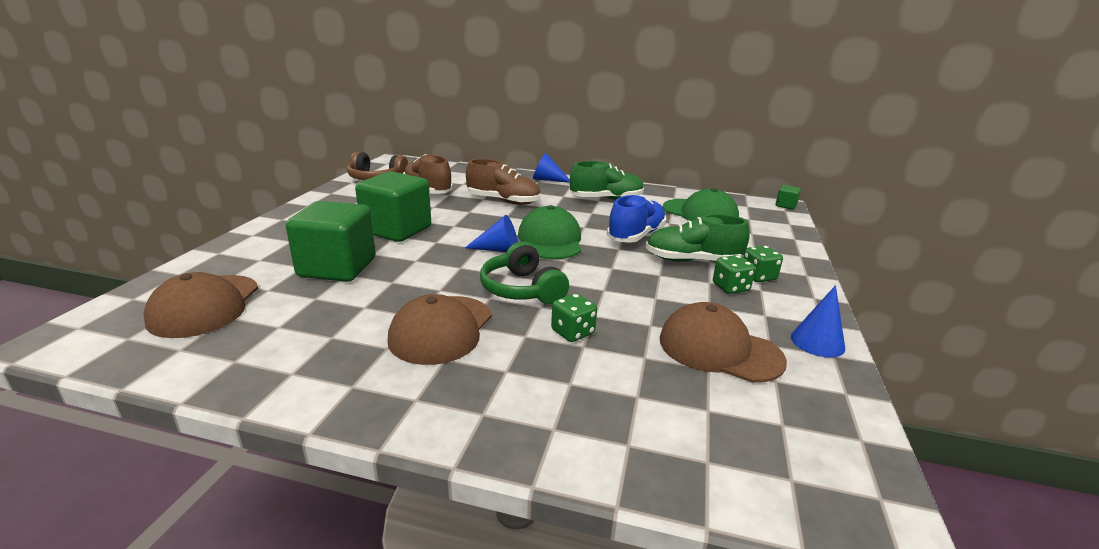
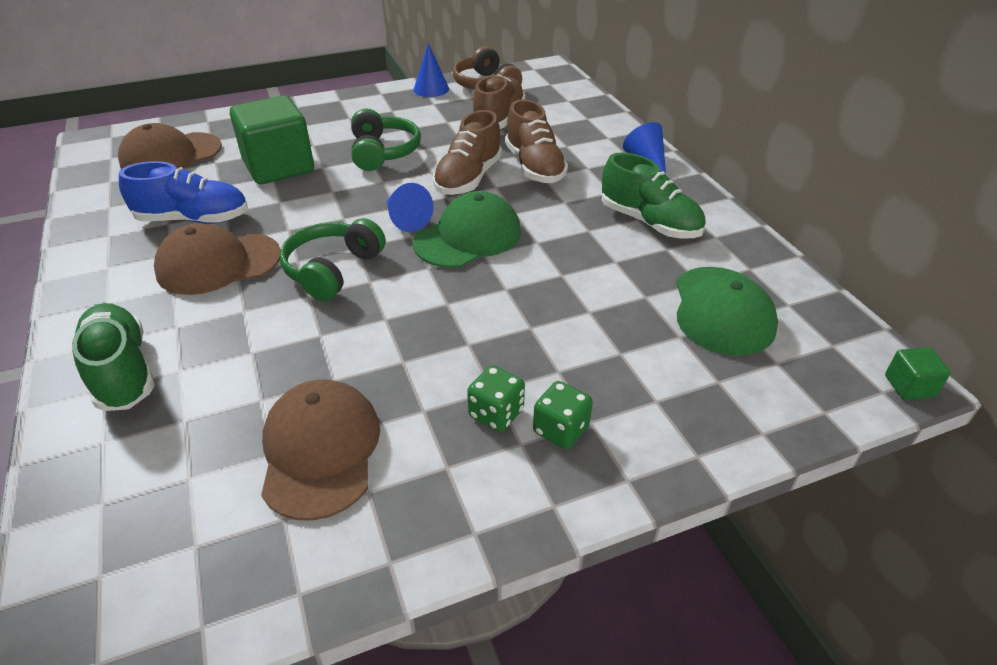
camera: 55 degrees right, 15 degrees up
green cube [355,171,431,242] -> green headphones [351,109,421,171]
green dice [551,293,597,342] -> none
blue shoe [607,195,666,243] -> blue shoe moved to [119,161,248,224]
green shoe [646,214,750,262] -> green shoe moved to [72,303,155,411]
blue cone [791,285,845,358] -> blue cone moved to [414,43,449,97]
none -> brown shoe [433,110,502,195]

